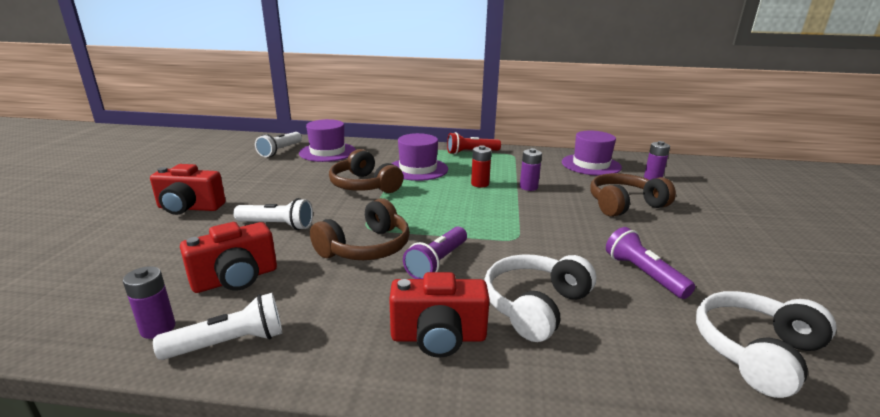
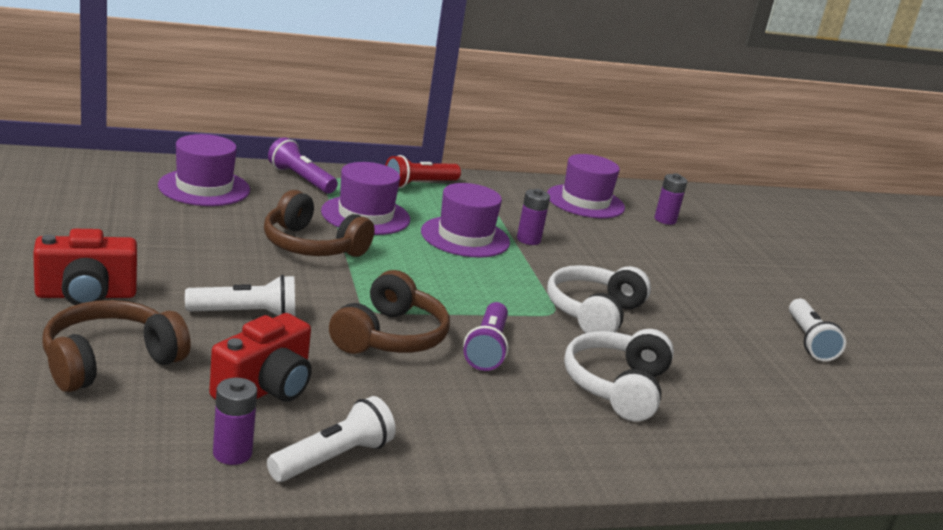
camera: 25 degrees left, 0 degrees up
white flashlight [255,132,302,157] -> white flashlight moved to [789,298,846,361]
red camera [389,272,490,358] -> none
red battery [471,145,492,187] -> purple hat [421,183,510,258]
brown headphones [590,173,676,217] -> brown headphones moved to [43,300,191,392]
purple flashlight [606,227,695,299] -> purple flashlight moved to [268,137,338,194]
white headphones [696,291,837,398] -> white headphones moved to [547,265,651,333]

